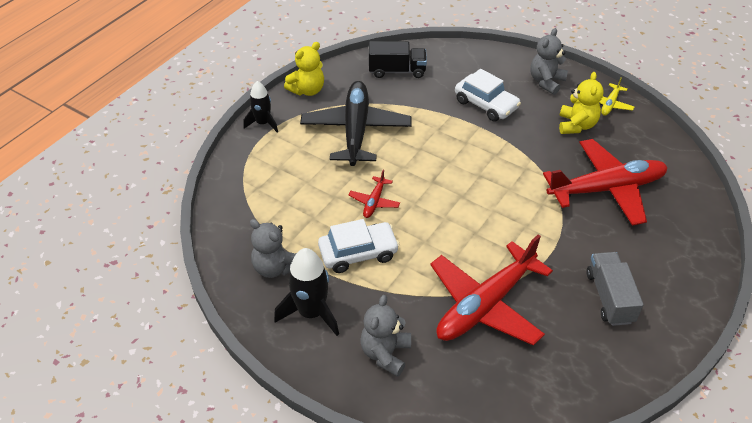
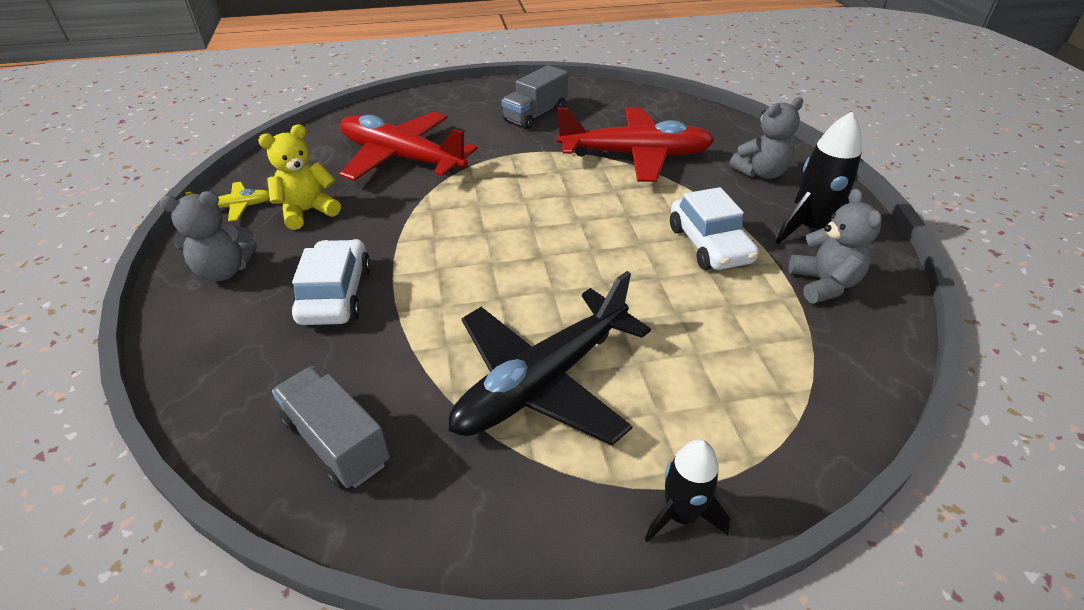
camera: 135 degrees left, 5 degrees down
yellow teddy bear [284,42,324,96] -> none
white car [318,219,400,273] -> white car turned 135 degrees counterclockwise [670,187,759,270]
red plane [348,170,400,218] -> none
black truck [369,41,427,78] -> grey truck [272,366,390,488]

